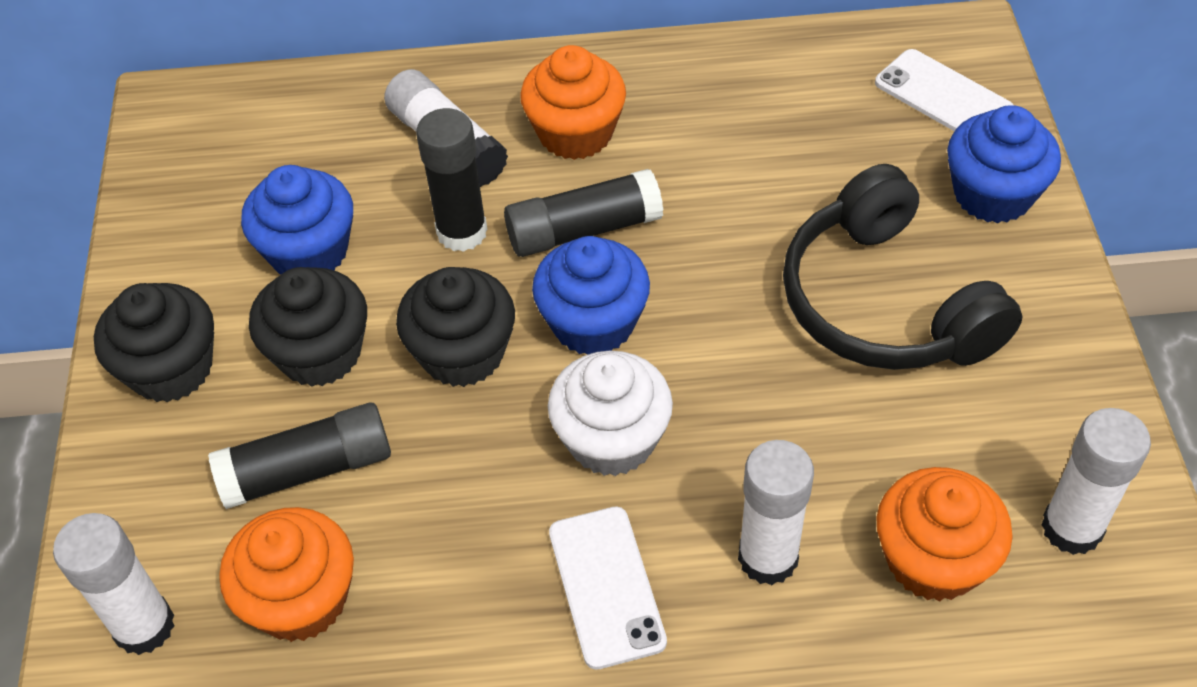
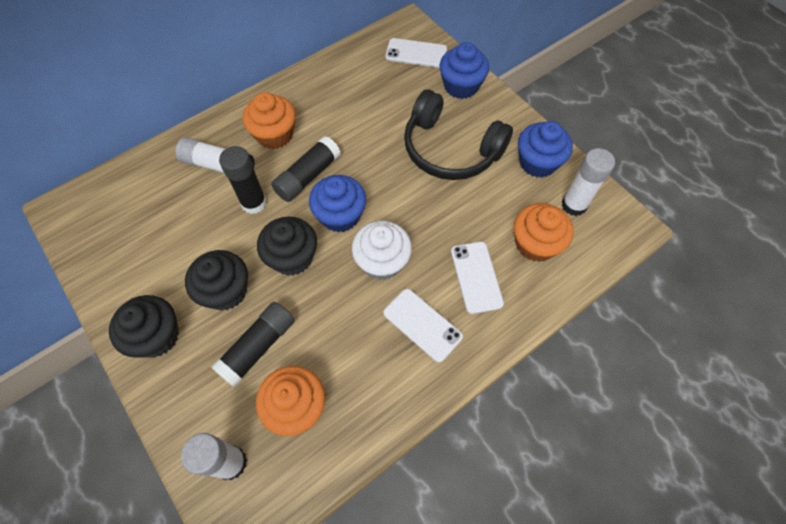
camera: 35 degrees left, 10 degrees up
blue cupcake [241,165,353,274] -> blue cupcake moved to [518,121,573,178]
white glue stick [738,440,814,585] -> white phone [451,242,504,314]

